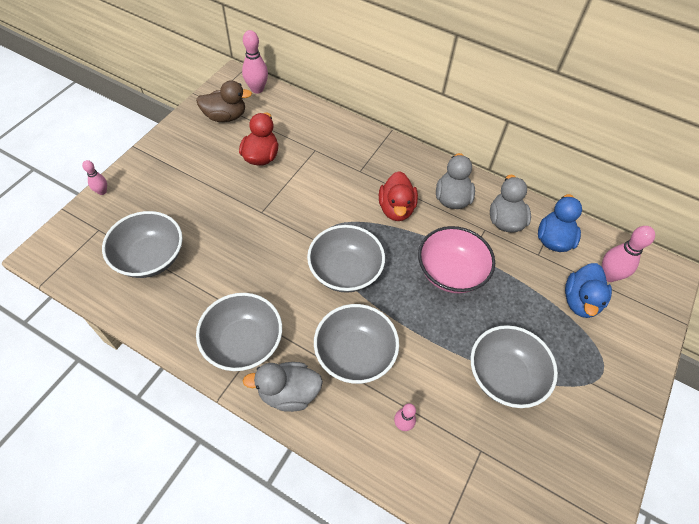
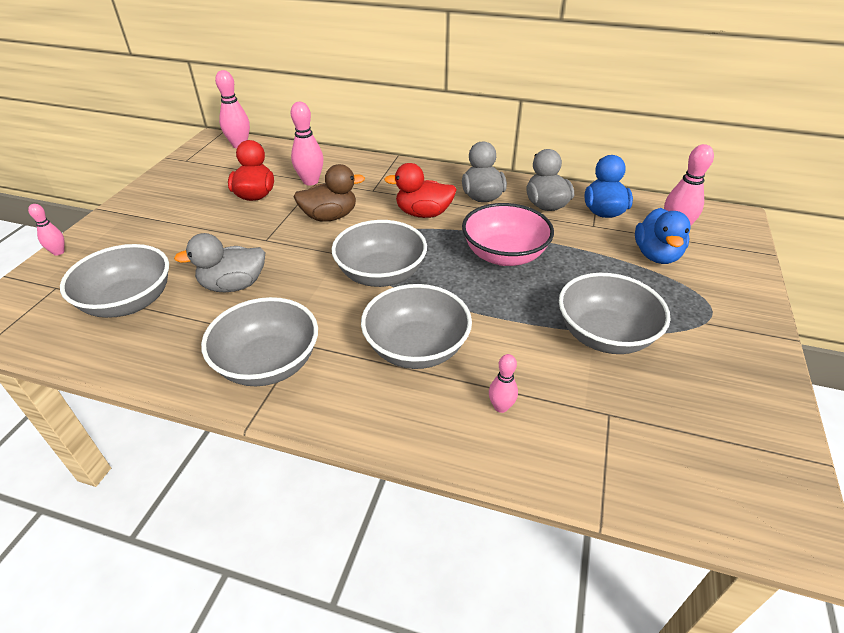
camera: 10 degrees left, 15 degrees down
brown duck [196,80,252,122] -> brown duck moved to [294,164,365,222]
grey duck [243,362,323,412] -> grey duck moved to [174,233,265,292]
red duck [379,171,418,221] -> red duck turned 105 degrees clockwise [384,163,457,218]
none -> pink bowling pin [291,102,323,186]

